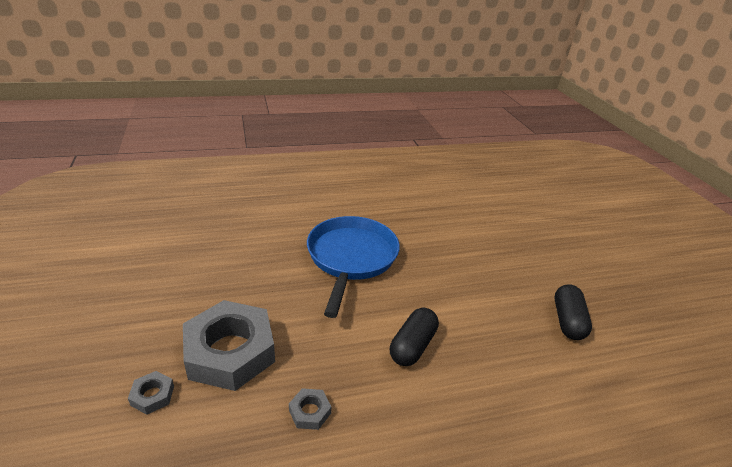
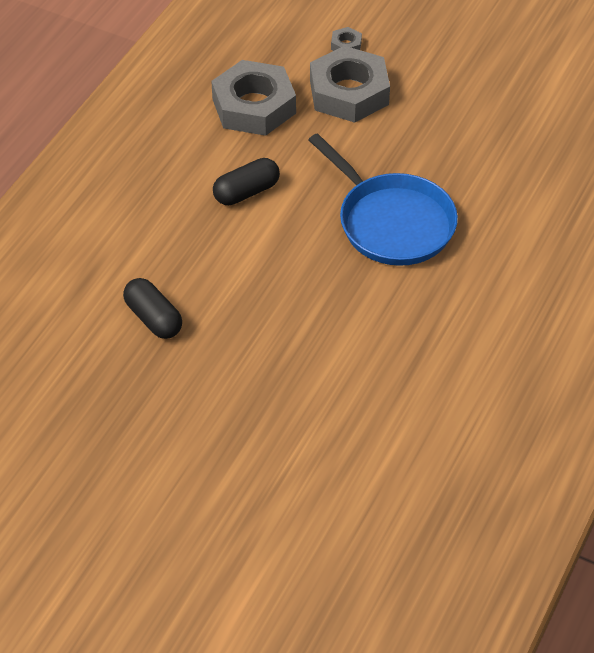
camera: 135 degrees right, 15 degrees up
grey nut [289,388,332,430] -> grey nut [211,60,296,136], size x2.47
black capsule [390,308,439,366] -> black capsule turned 75 degrees clockwise [213,158,280,205]

